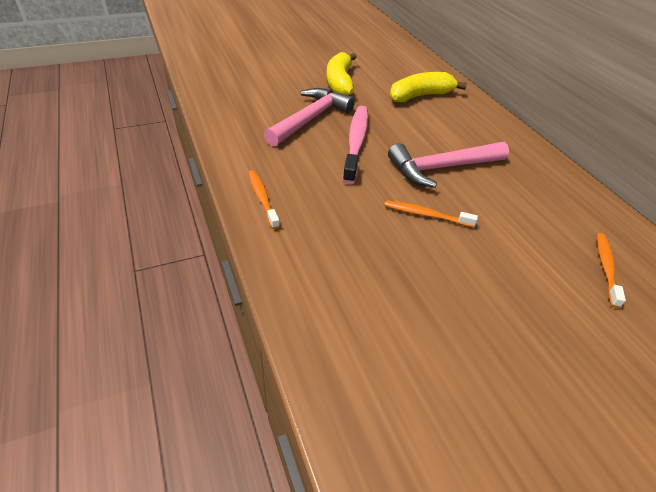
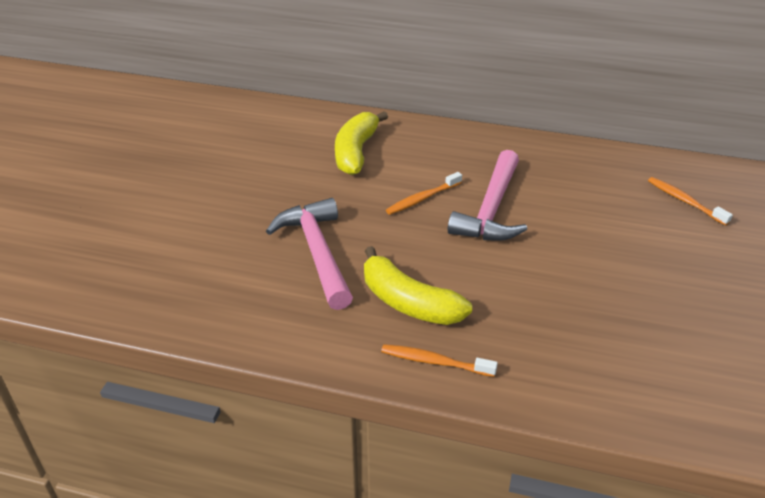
camera: 50 degrees left, 5 degrees down
yellow banana [326,52,356,95] -> yellow banana moved to [364,246,472,325]
pink toothbrush [342,106,368,184] -> none
orange toothbrush [384,200,478,227] -> orange toothbrush moved to [386,172,462,215]

